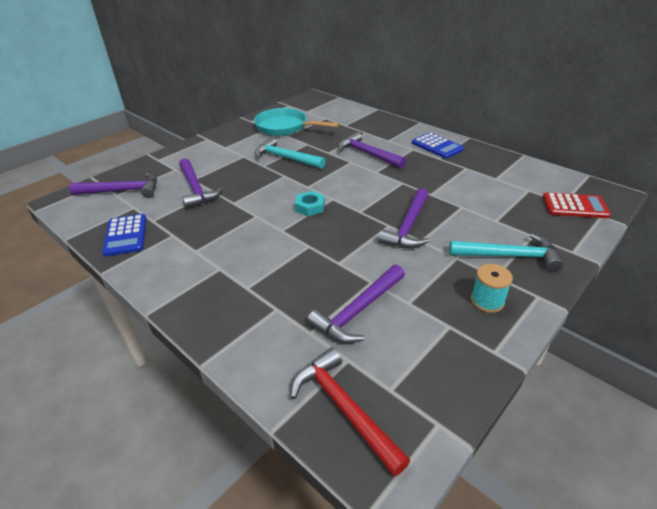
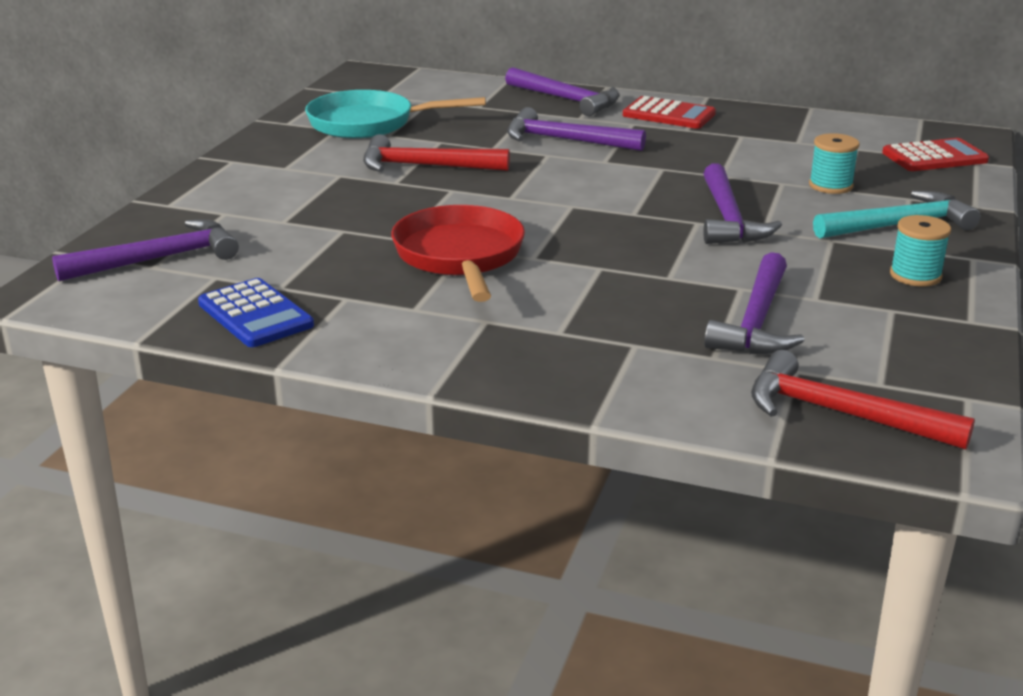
camera: 25 degrees left, 10 degrees down
purple hammer [179,158,223,209] -> purple hammer moved to [505,67,620,116]
turquoise hammer [255,137,325,169] -> red hammer [363,134,510,172]
turquoise nut [295,191,325,216] -> none
blue calculator [412,132,464,159] -> red calculator [623,96,716,129]
none -> red pan [391,205,525,302]
none -> turquoise spool [809,133,860,194]

